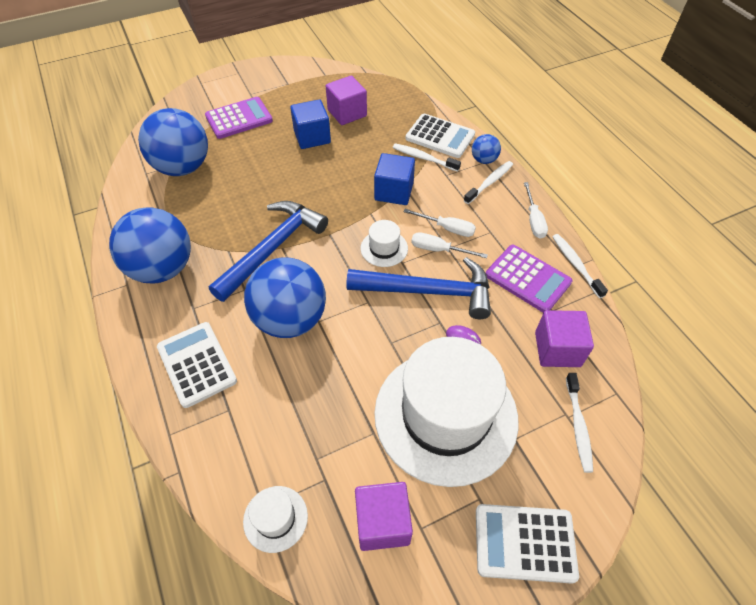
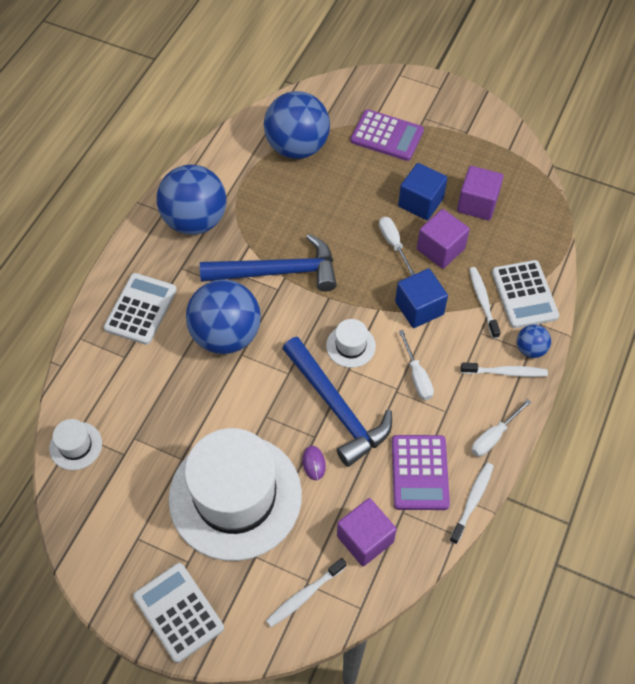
camera: 50 degrees right, 5 degrees up
purple cube [355,482,413,551] -> purple cube moved to [417,209,470,269]
white screwdriver [411,232,488,258] -> white screwdriver moved to [379,217,415,276]

